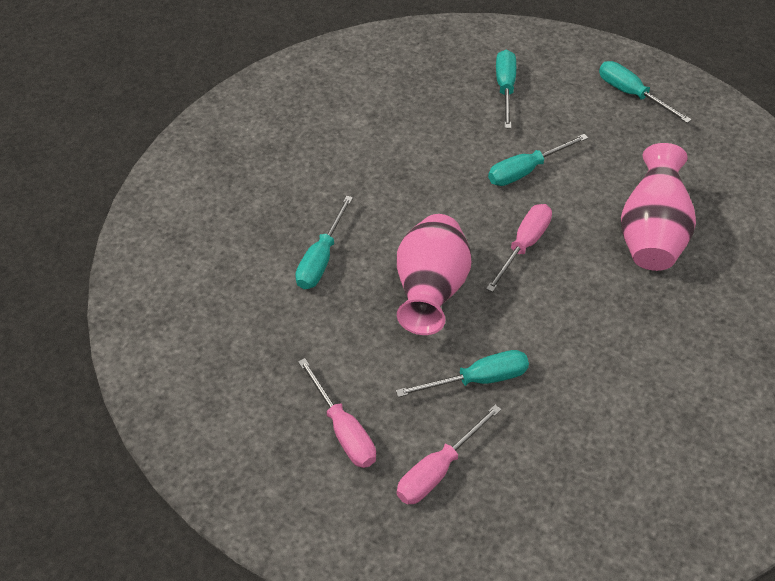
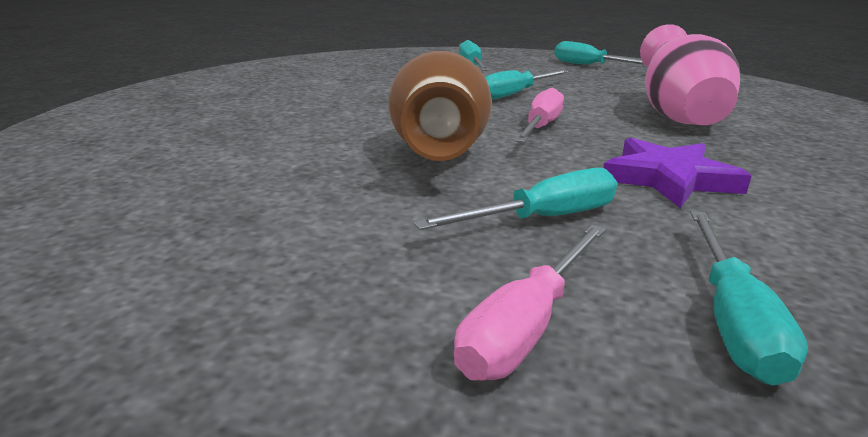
camera: 10 degrees left, 25 degrees down
turquoise screwdriver [295,196,353,289] -> turquoise screwdriver moved to [690,211,808,385]
pink screwdriver [298,358,376,468] -> none
pink vase [397,214,471,335] -> brown vase [388,51,492,161]
none -> purple star [603,137,752,208]

